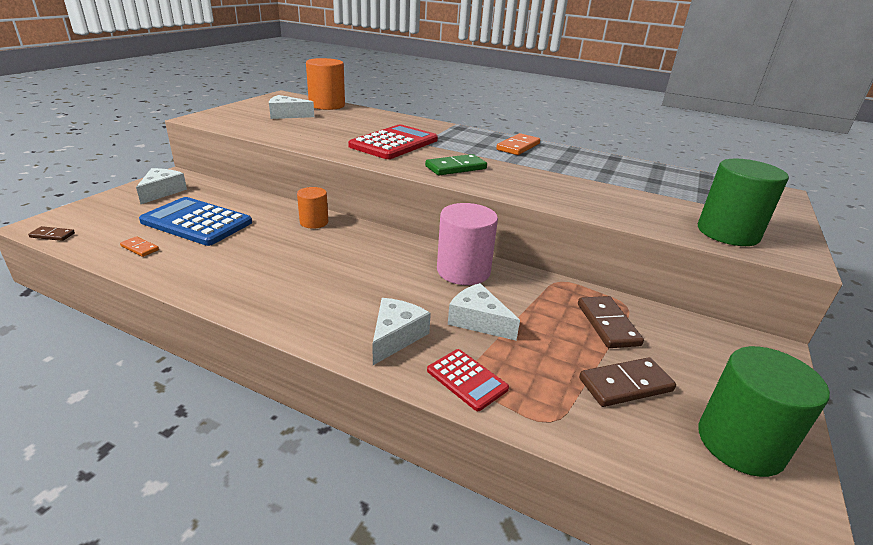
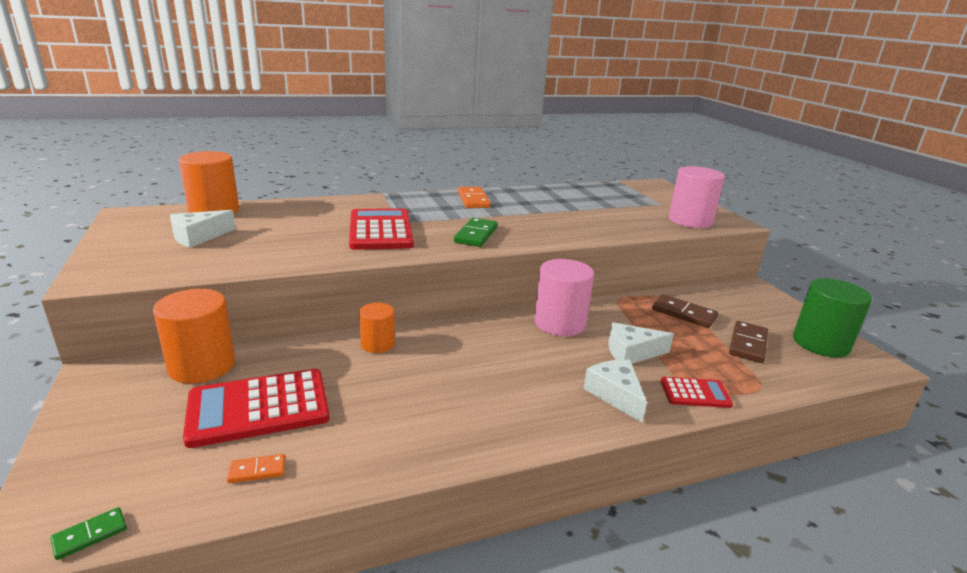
camera: 45 degrees left, 5 degrees down
brown domino [28,226,75,241] -> green domino [50,507,127,560]
white cheese [136,168,187,204] -> none
blue calculator [139,197,252,246] -> red calculator [183,369,330,448]
green cylinder [698,159,789,246] -> pink cylinder [669,166,725,228]
none -> orange cylinder [153,289,235,384]

